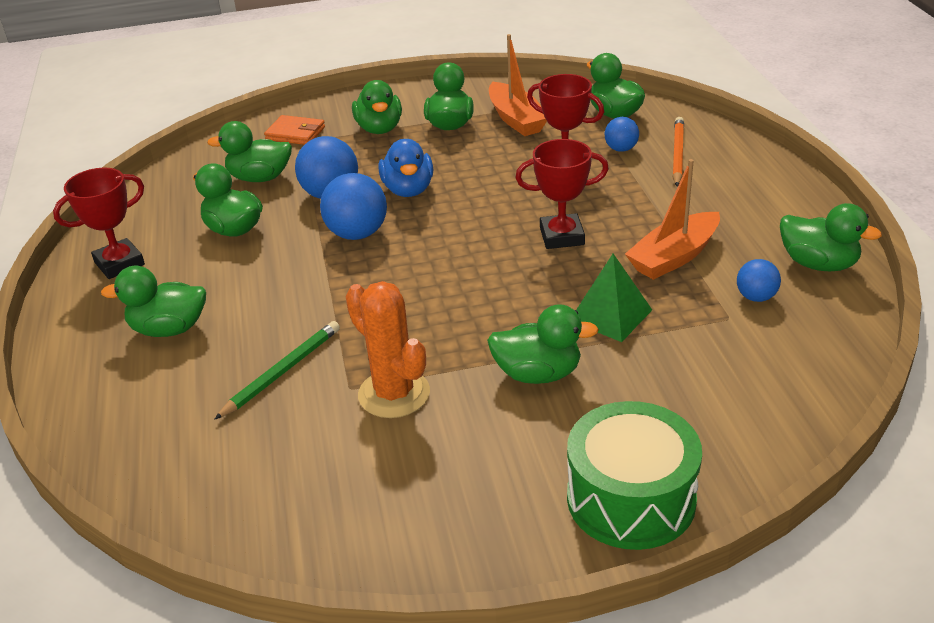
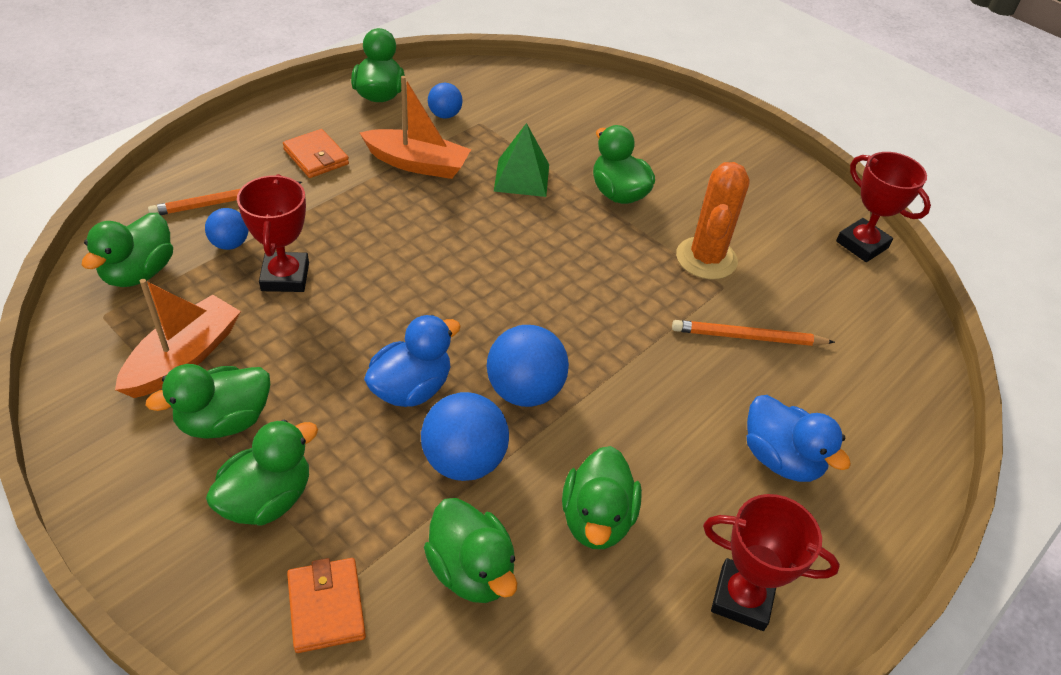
camera: 130 degrees left, 10 degrees up
green duck [101,266,206,337] -> blue duck [747,395,851,482]
green pencil [214,321,340,420] -> orange pencil [672,320,835,346]
red trophy [515,139,609,249] -> red trophy moved to [836,152,931,262]
green drum [567,401,702,550] -> none
none -> orange wallet [283,129,349,178]

